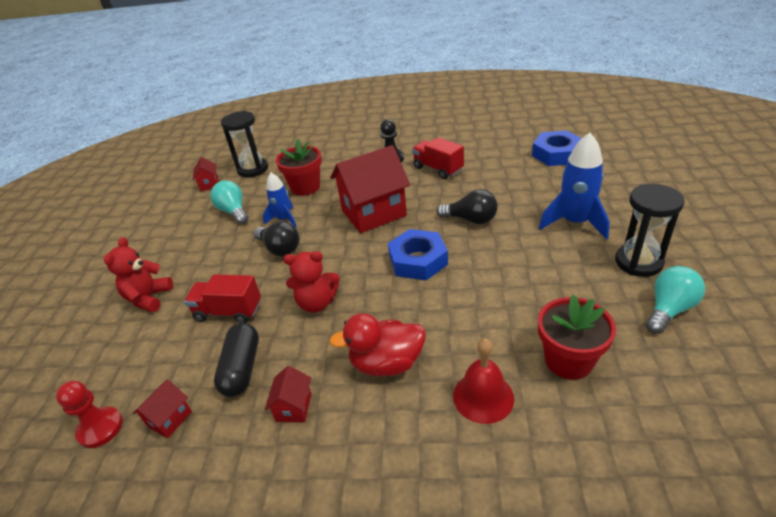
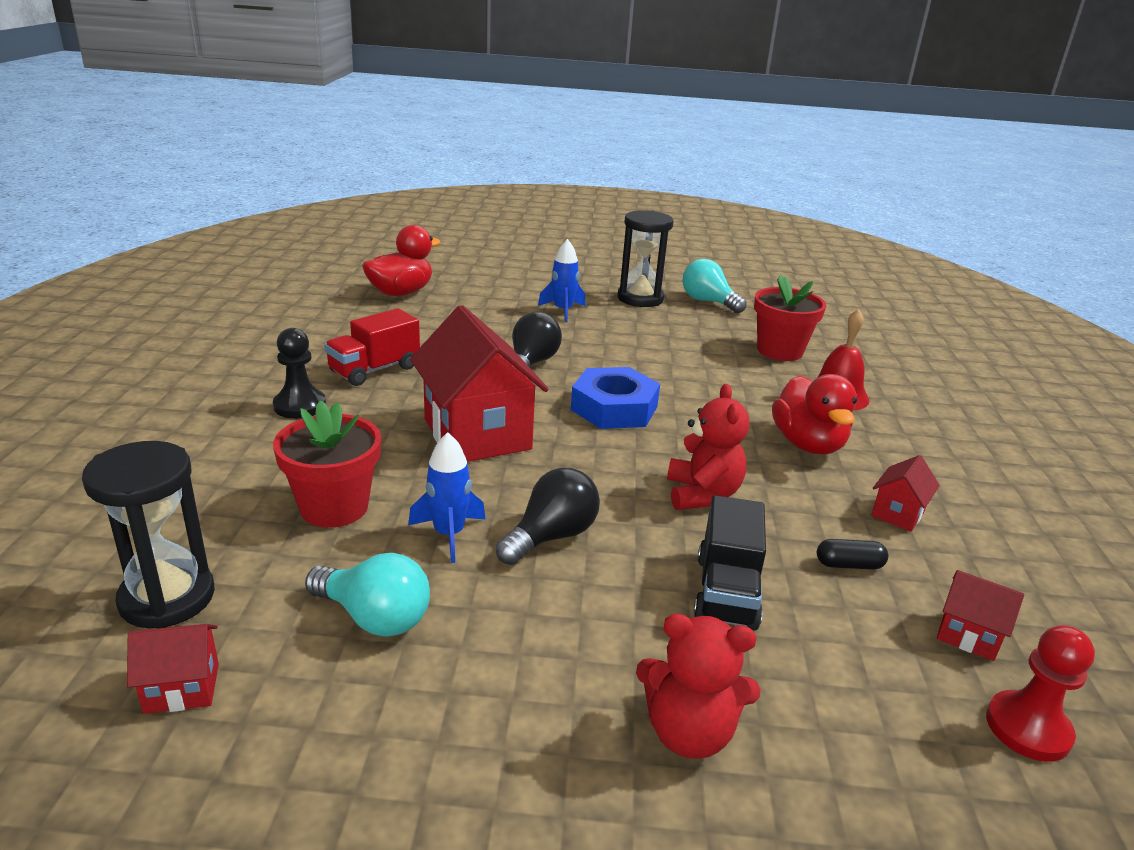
camera: 95 degrees left, 10 degrees down
red truck [184,274,261,323] -> black truck [694,495,766,631]
turquoise light bulb [210,181,248,225] -> turquoise light bulb turned 120 degrees counterclockwise [305,553,430,637]
black capsule [214,323,259,397] -> black capsule [817,539,888,570], size x0.53
red house [265,366,311,422] -> red house turned 60 degrees counterclockwise [871,455,940,532]
blue nut [532,130,582,166] -> red duck [362,225,441,296]
blue rocket [539,133,610,240] -> blue rocket [538,239,586,322], size x0.61

